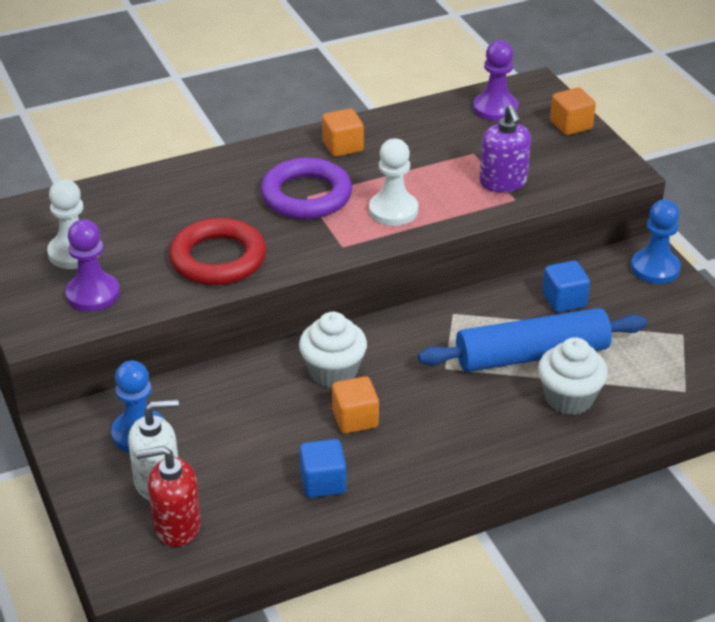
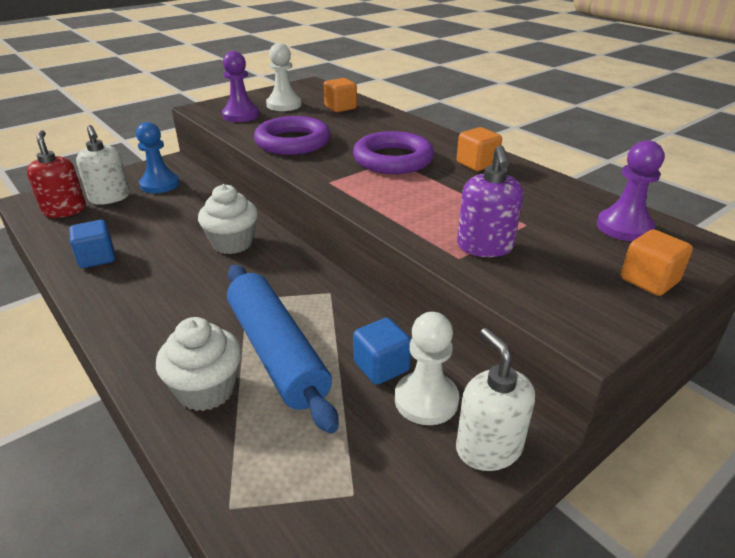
camera: 75 degrees right, 5 degrees down
red ring [169,218,266,285] -> purple ring [254,116,331,155]
orange cube [332,376,379,434] -> orange cube moved to [323,78,357,112]
white pawn [369,138,418,226] -> white pawn moved to [395,312,459,425]
purple soap dispenser [480,105,531,192] -> purple soap dispenser turned 60 degrees counterclockwise [457,145,523,257]
blue pawn [631,200,681,284] -> white soap dispenser [456,328,535,471]

